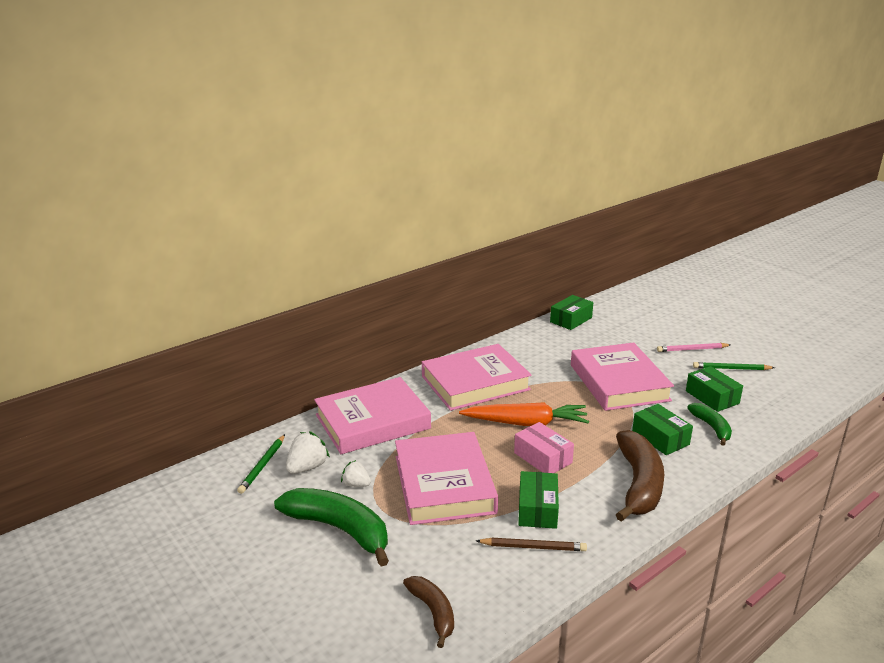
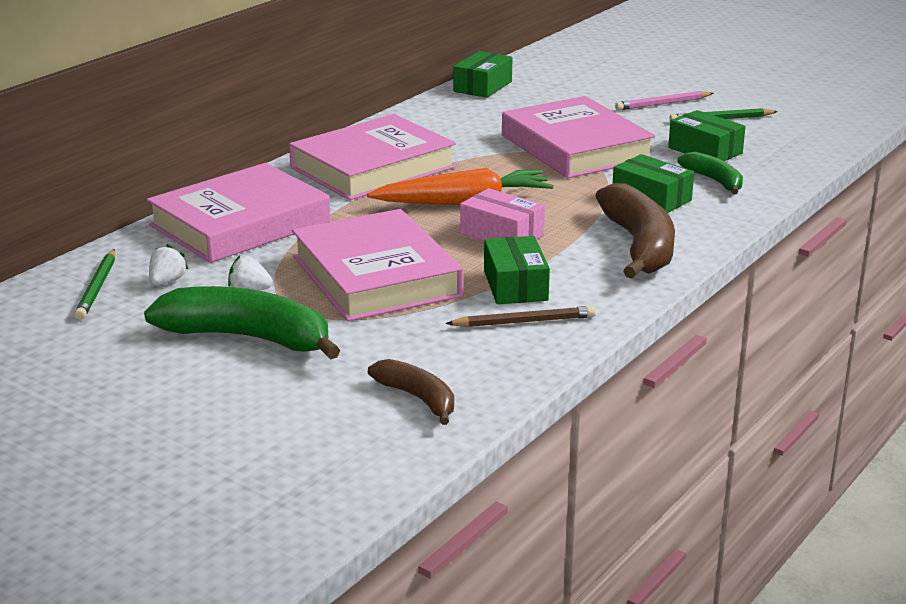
camera: 15 degrees left, 0 degrees up
white strawberry [286,431,330,474] -> white strawberry [149,244,188,285], size x0.65

